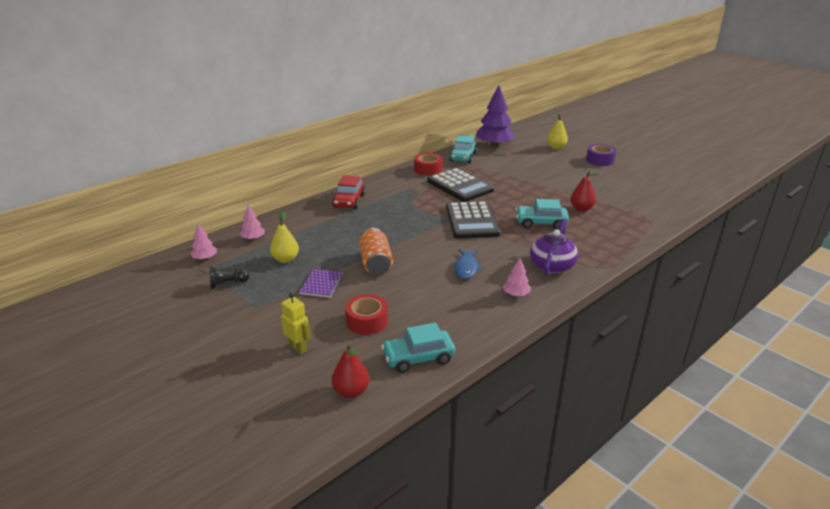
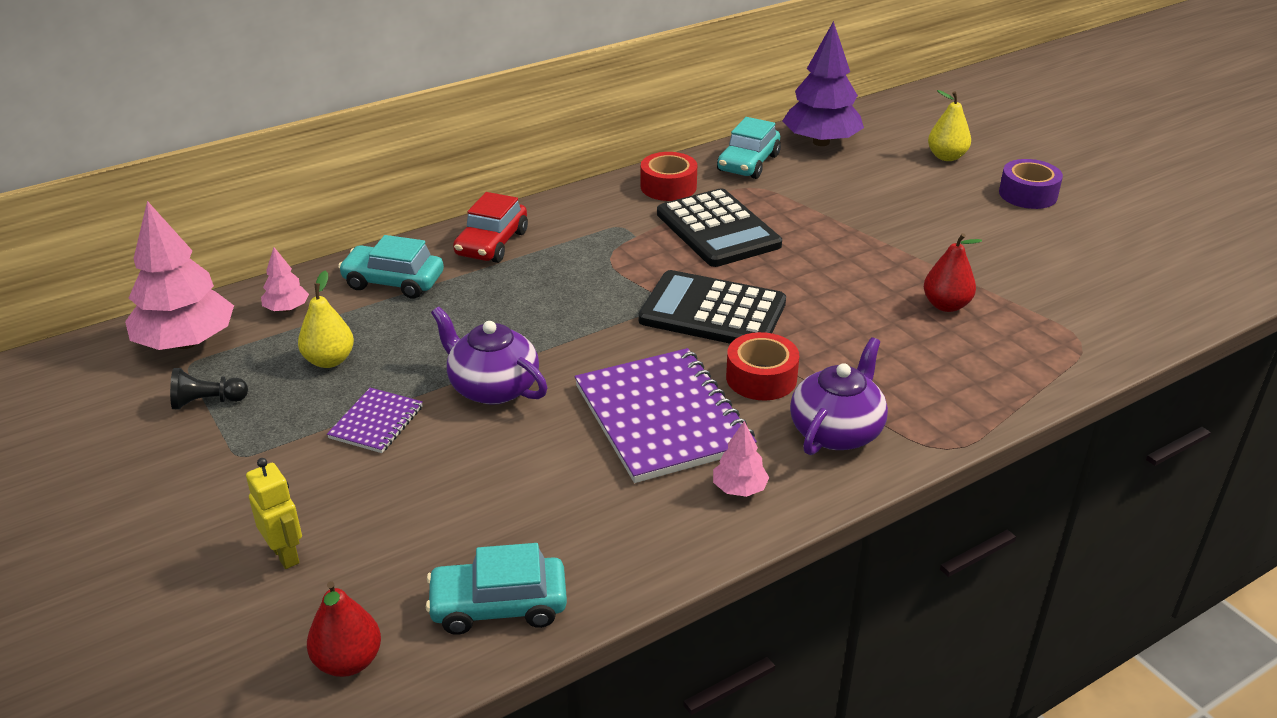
camera: 10 degrees right, 5 degrees up
pink tree [190,224,217,260] -> pink tree [125,201,234,350], size x2.13
red tape [345,294,388,335] -> red tape moved to [726,332,799,401]
orange can [359,228,393,275] -> purple teapot [431,307,548,405]
black calculator [446,201,500,239] -> black calculator turned 105 degrees clockwise [638,270,786,344]
blue fish [454,249,483,279] -> purple notebook [575,348,757,483]
turquoise car [516,199,569,229] -> turquoise car moved to [338,235,444,299]

